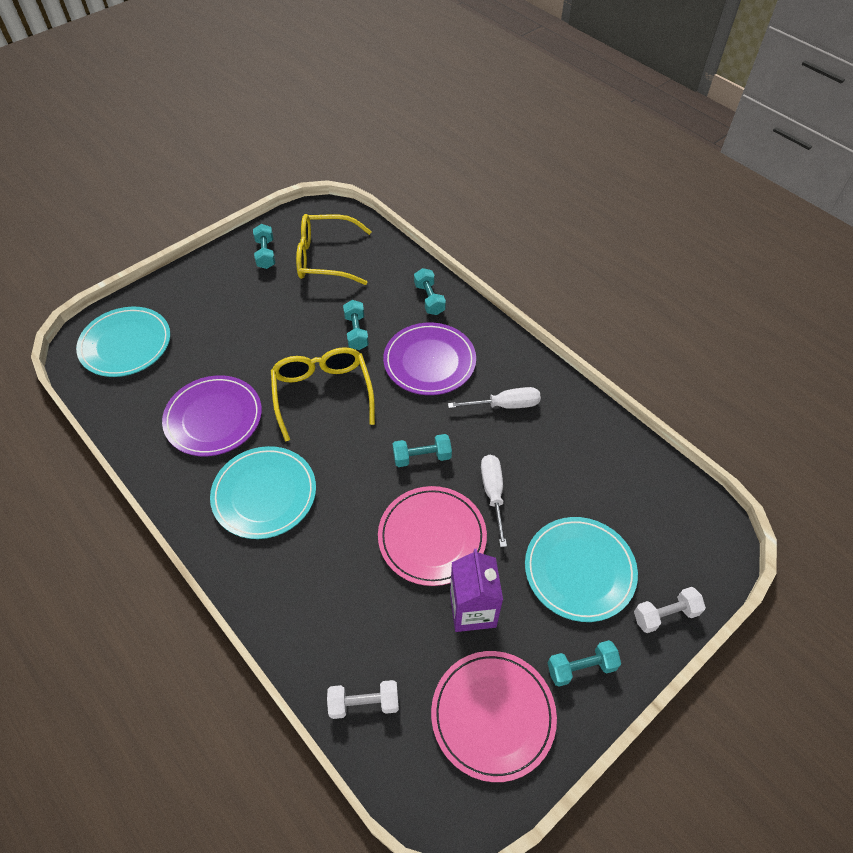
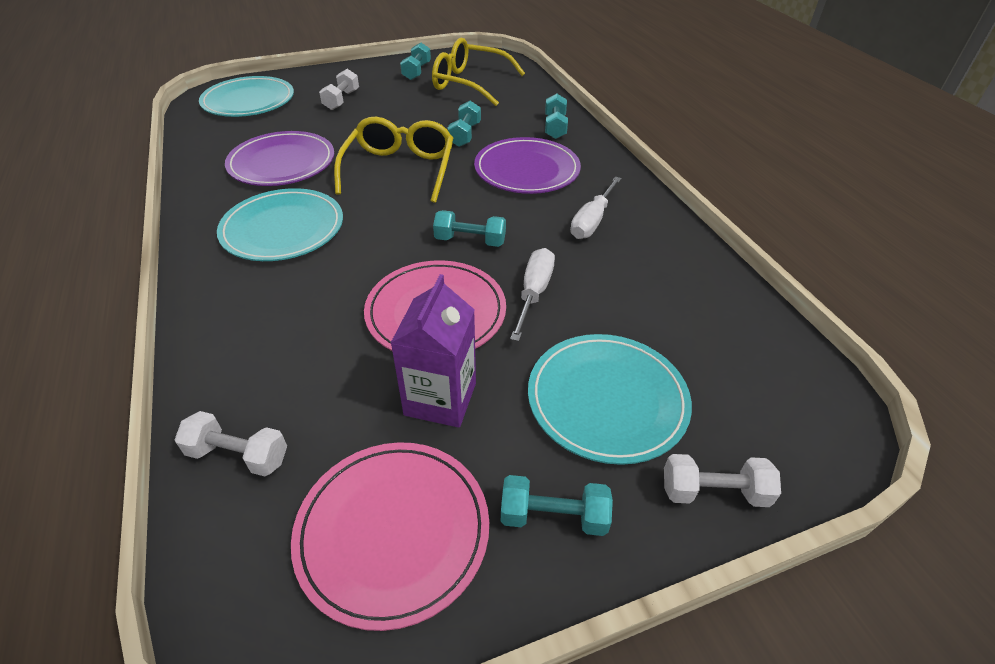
camera: 20 degrees right, 10 degrees down
white screwdriver [448,387,541,409] -> white screwdriver turned 105 degrees clockwise [570,176,622,239]
none -> white dumbbell [319,69,359,110]

